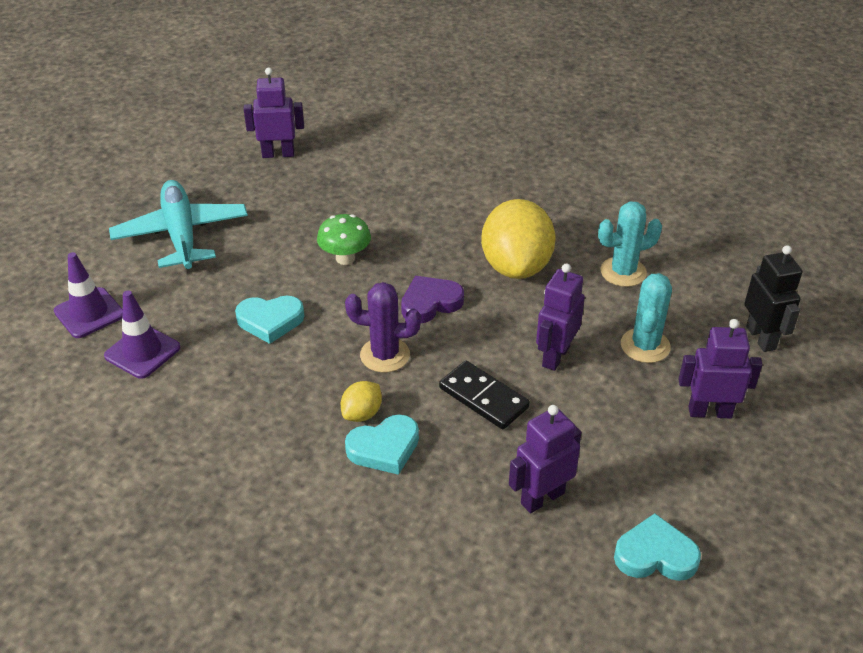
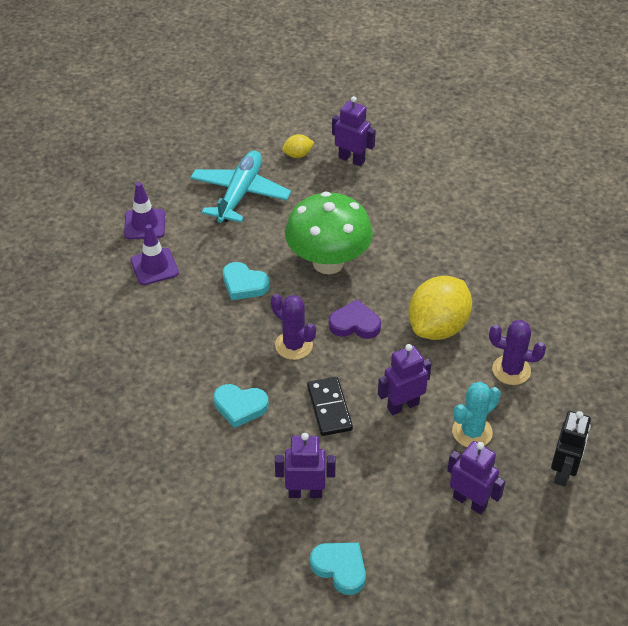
camera: 35 degrees right, 5 degrees up
green mushroom [317,214,371,265] -> green mushroom [285,191,373,274], size x2.05
yellow lemon [341,381,382,422] -> yellow lemon moved to [282,134,315,158]
turquoise cactus [598,201,662,287] -> purple cactus [489,320,546,385]

